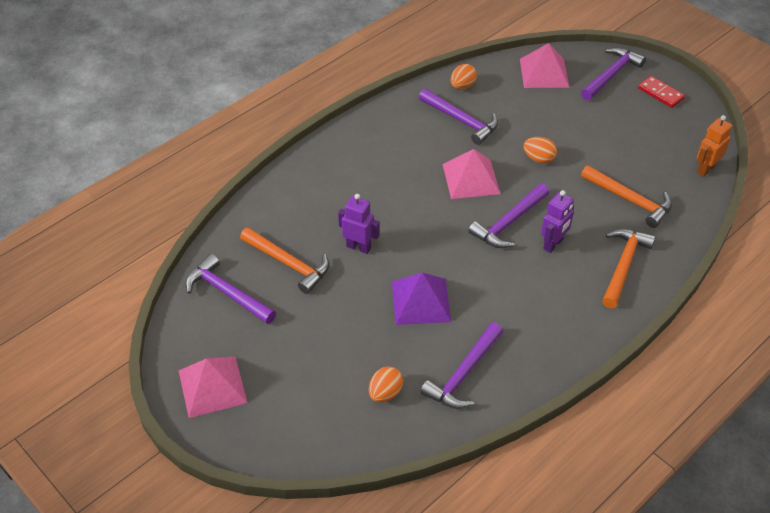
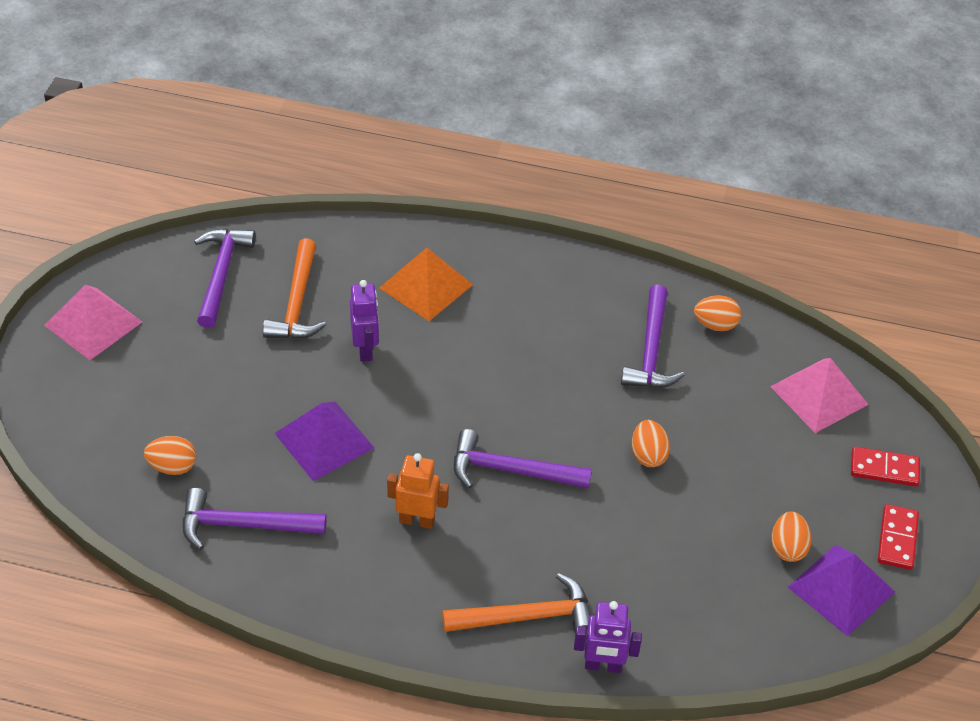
camera: 55 degrees right, 0 degrees up
pink pyramid [442,149,500,199] -> none
purple robot [541,190,574,253] -> purple robot moved to [574,601,642,673]
purple hammer [581,47,646,100] -> red domino [851,447,920,486]
orange hammer [581,165,672,228] -> none
orange robot [697,115,732,177] -> orange robot moved to [387,453,449,529]
none -> orange pyramid [379,248,473,321]
none -> orange egg [772,512,812,562]
none -> purple pyramid [788,545,895,636]

